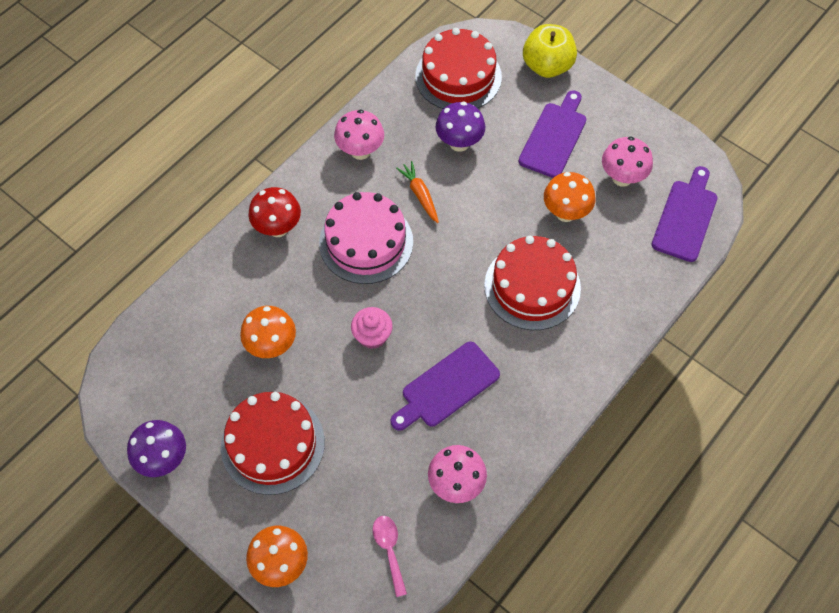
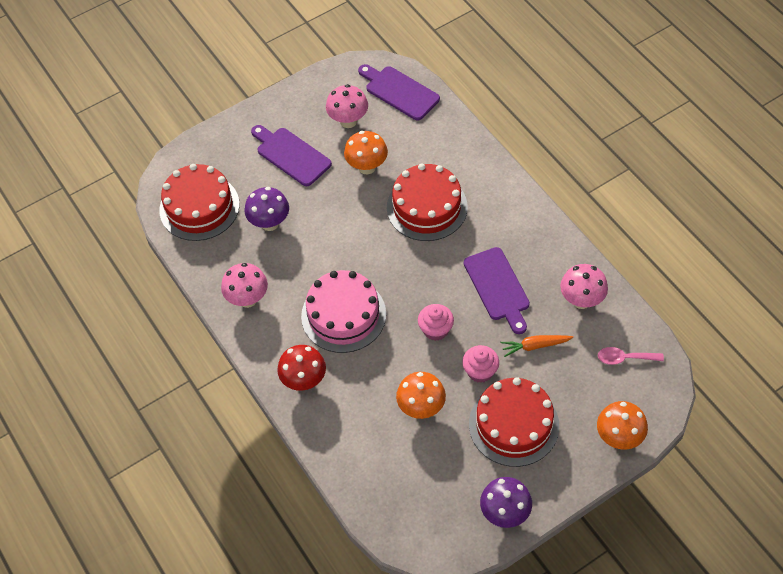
camera: 70 degrees left, 5 degrees down
orange carrot [396,161,439,223] -> orange carrot moved to [501,335,573,357]
yellow apple [523,24,577,78] -> none
none -> pink cupcake [462,345,499,383]

